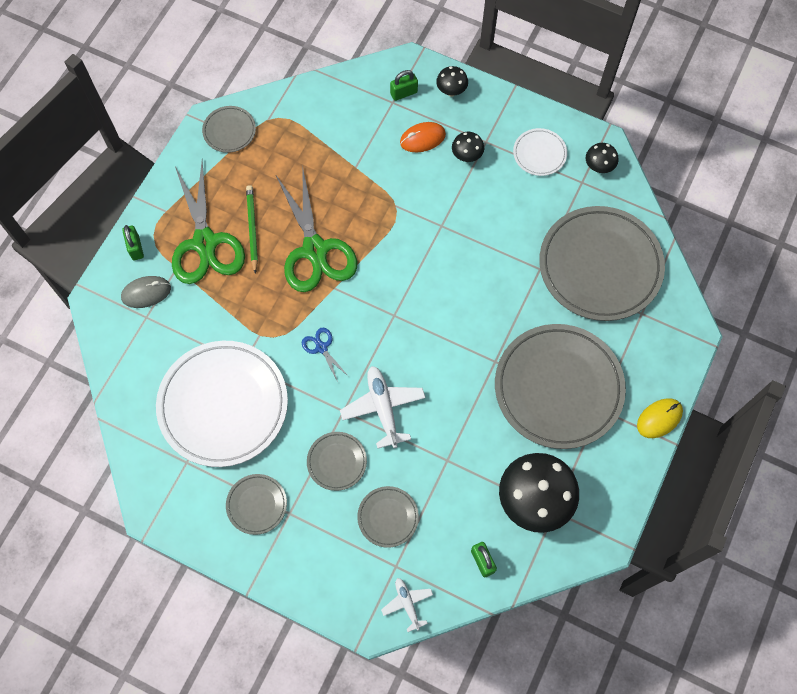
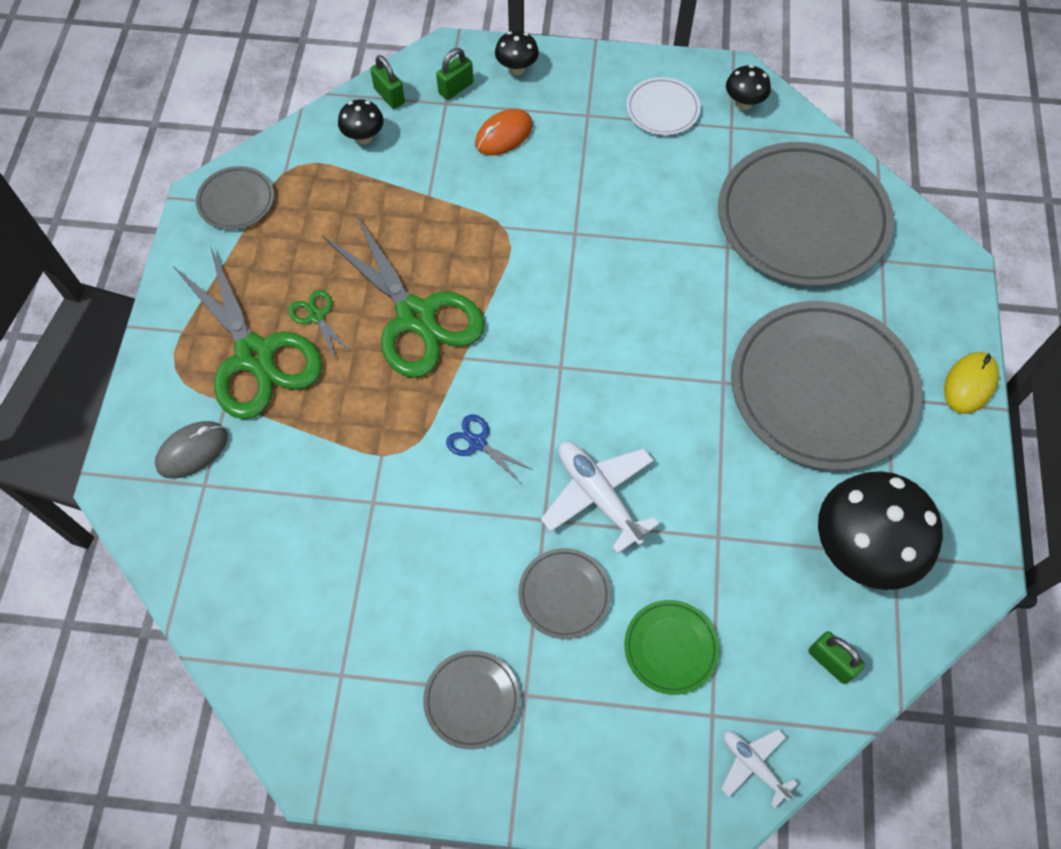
camera: 20 degrees left, 5 degrees down
green padlock [122,225,144,260] -> green padlock moved to [370,55,405,109]
white plate [156,341,288,467] -> none
green pencil [246,185,258,274] -> green scissors [288,290,353,362]
grey plate [357,486,419,548] -> green plate [624,600,719,695]
black mushroom [452,132,484,162] -> black mushroom moved to [338,99,384,144]

